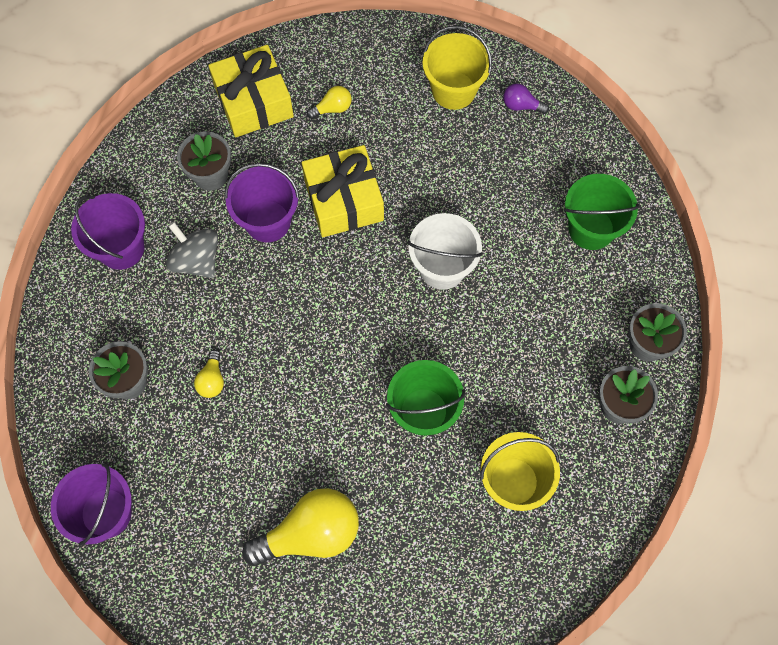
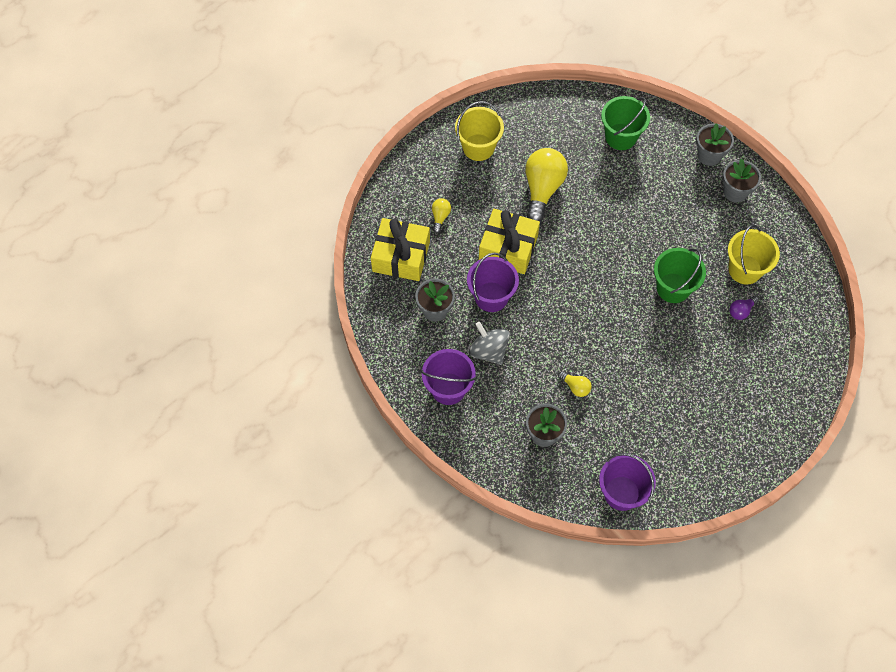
camera: 55 degrees left, 5 degrees down
grey spinning top [166,222,218,278] -> grey spinning top turned 60 degrees clockwise [469,322,510,365]
yellow light bulb [242,488,359,566] -> yellow light bulb moved to [525,148,568,222]
white bucket [408,213,483,290] -> none
purple light bulb [503,84,549,114] -> purple light bulb moved to [730,296,759,320]

